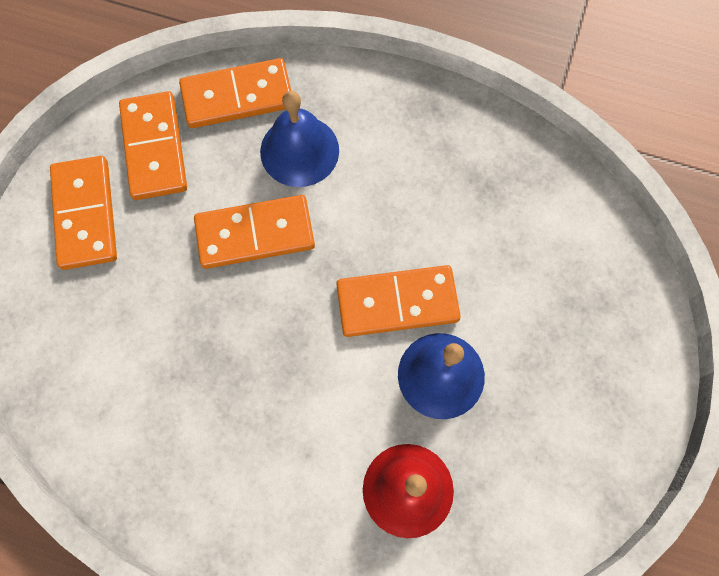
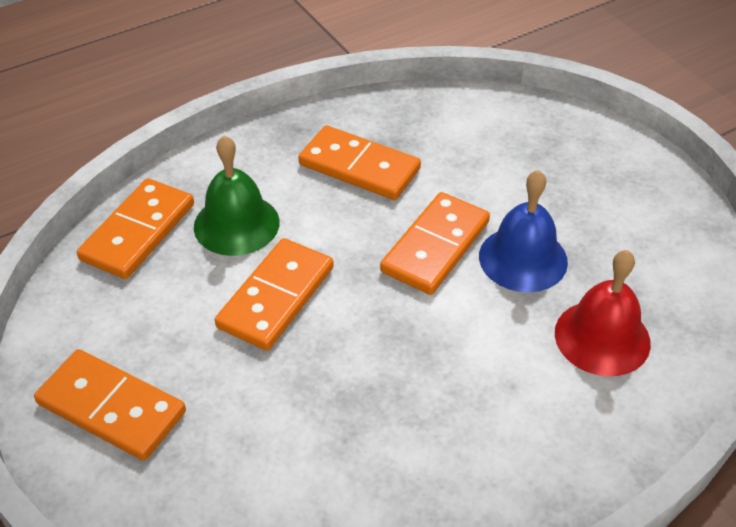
camera: 50 degrees left, 25 degrees down
orange domino [119,91,187,200] -> orange domino moved to [298,125,421,200]
blue bell [260,91,339,187] -> green bell [194,135,279,256]

